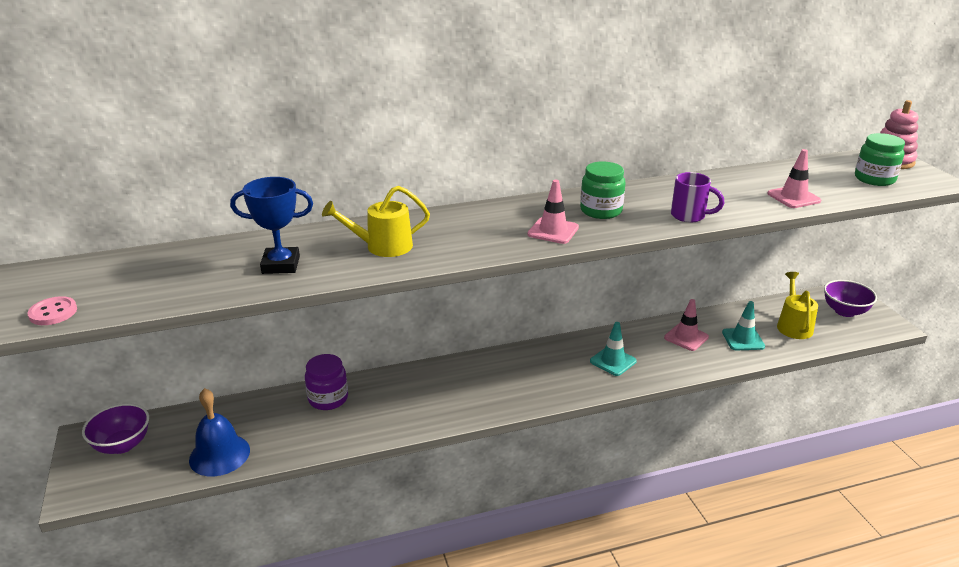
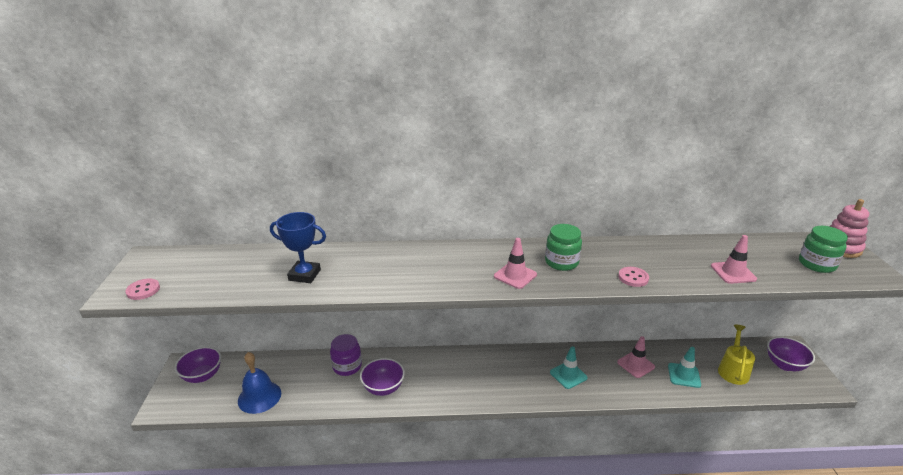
camera: 15 degrees right, 0 degrees up
yellow watering can [322,186,430,257] -> none
purple mug [671,172,724,223] -> pink button [618,267,649,287]
none -> purple bowl [360,358,405,396]

